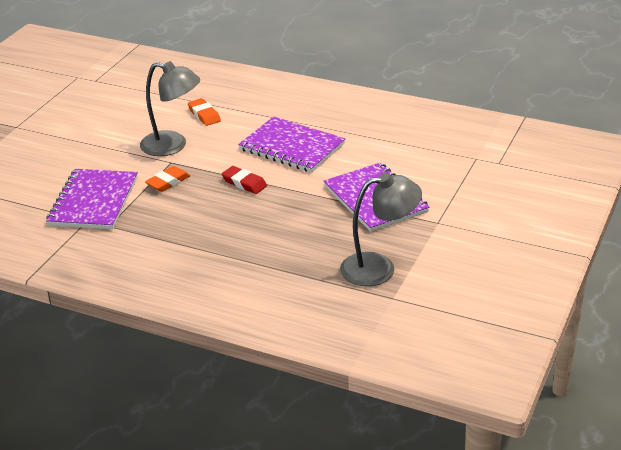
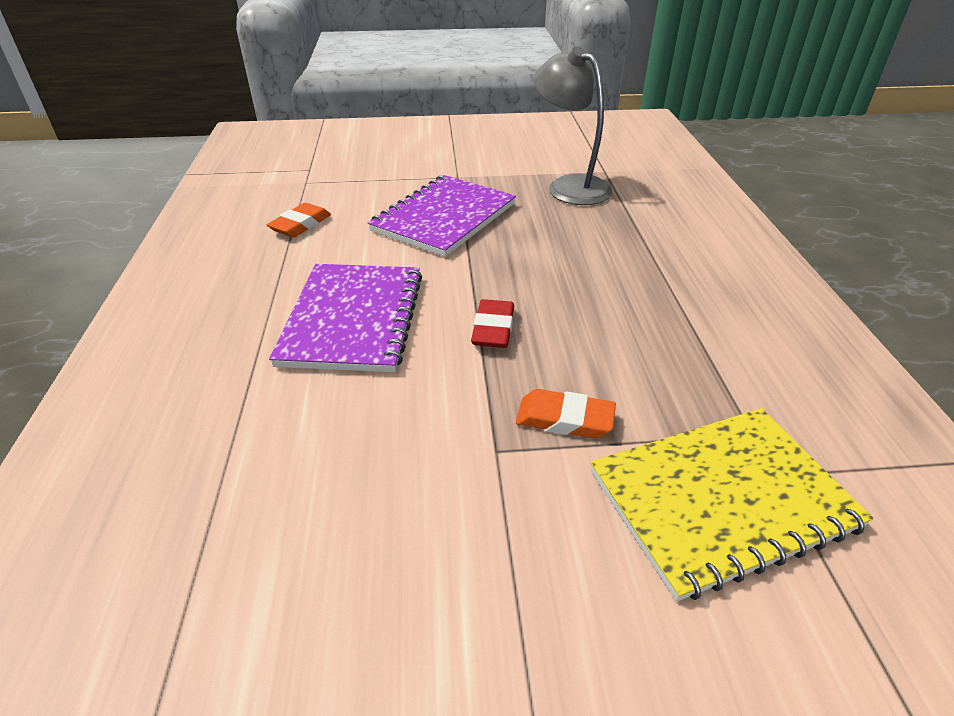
camera: 120 degrees left, 5 degrees up
purple notebook [46,169,138,229] -> yellow notebook [590,408,874,602]
grey lamp [140,61,200,156] -> none
orange eraser [188,98,221,126] -> orange eraser moved to [267,203,331,237]

